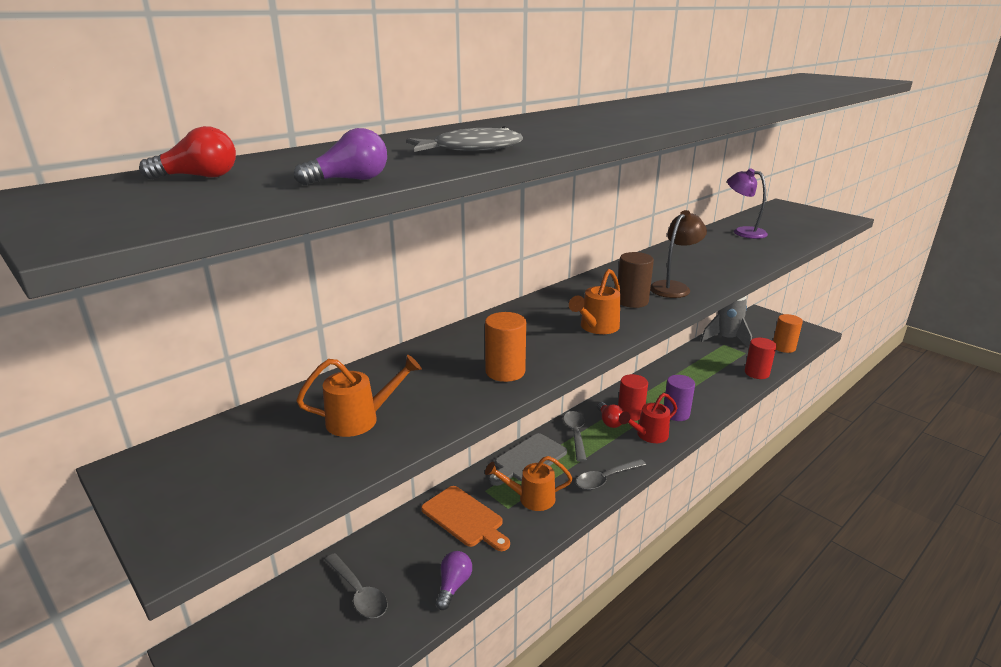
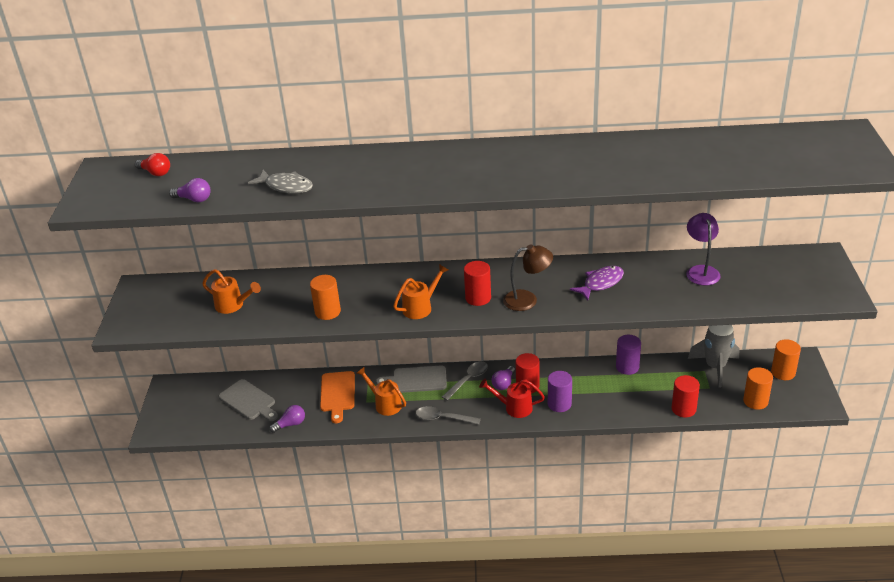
camera: 45 degrees right, 10 degrees up
grey spoon [325,553,388,618] -> grey cutting board [219,379,278,421]
orange watering can [569,269,620,334] -> orange watering can turned 150 degrees clockwise [393,264,448,319]
red light bulb [597,402,624,428] -> purple light bulb [491,366,515,390]
brown cylinder [618,252,654,308] -> red cylinder [464,261,491,306]
none -> purple fish [570,266,624,300]
none -> purple cylinder [616,335,641,375]
none -> orange cylinder [771,339,801,380]

